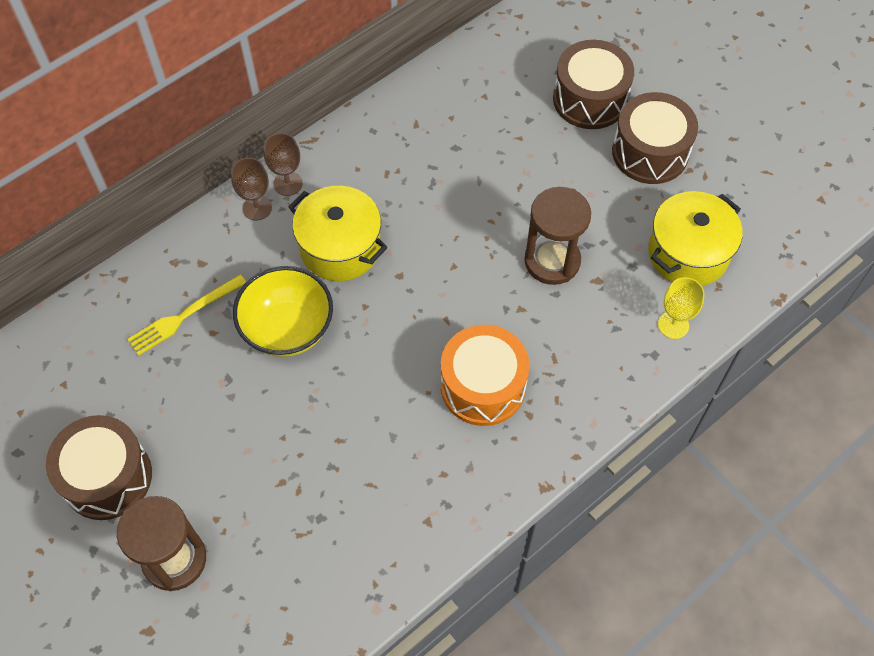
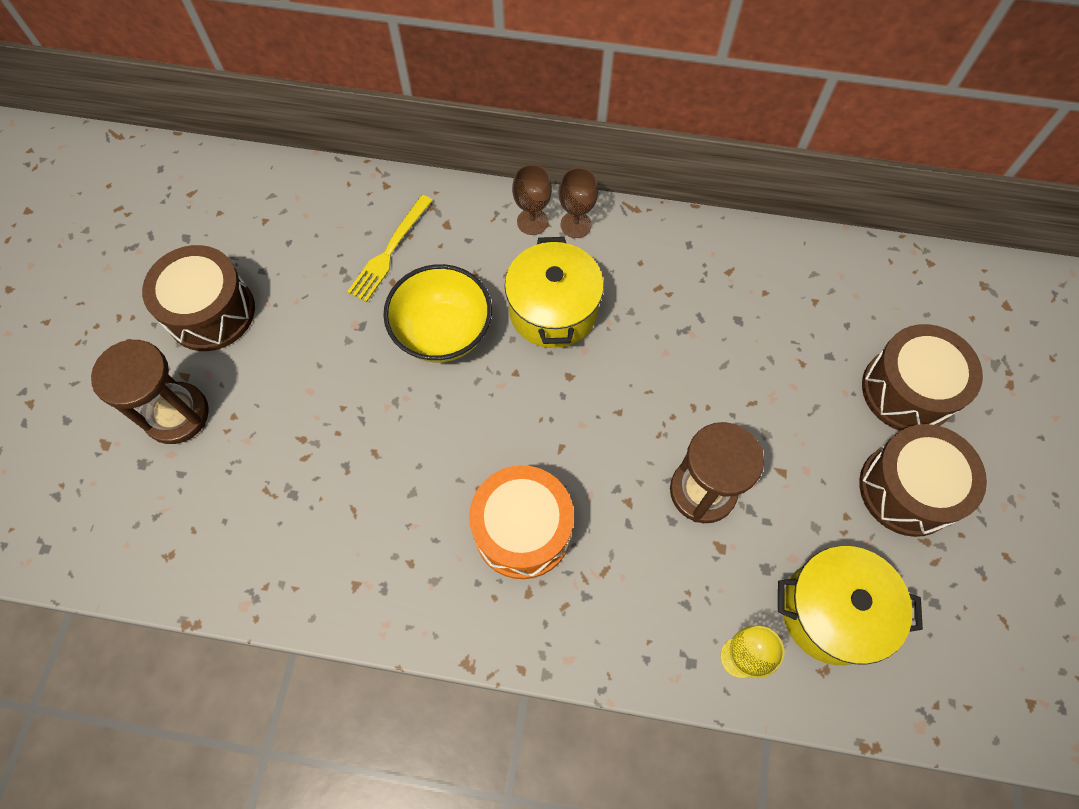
camera: 50 degrees right, 5 degrees up
yellow fork [127,274,246,356] -> yellow fork turned 75 degrees counterclockwise [347,195,433,302]

